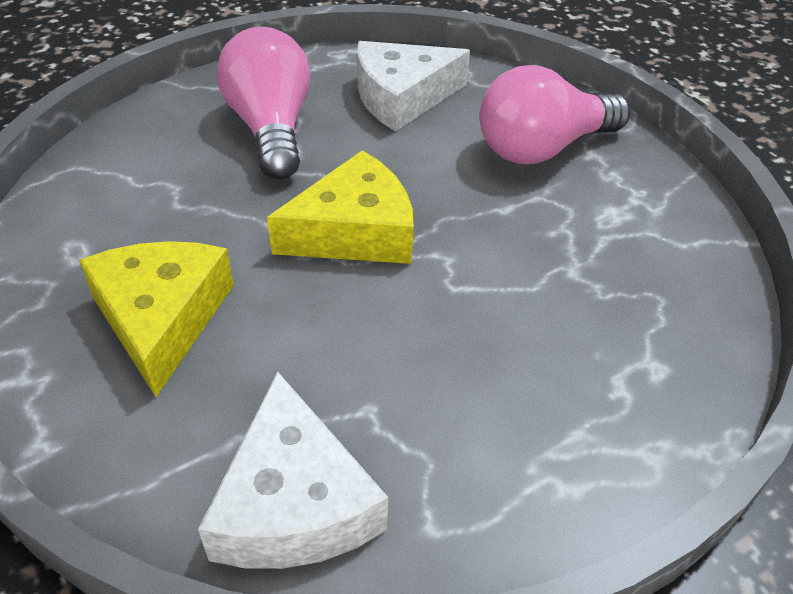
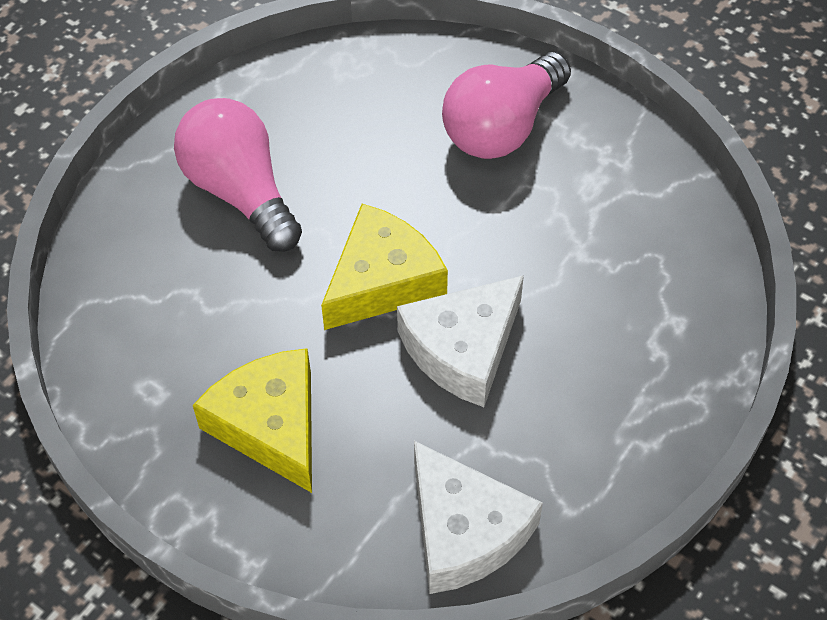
camera: 20 degrees left, 10 degrees up
white cheese [357,41,470,131] -> white cheese moved to [397,275,524,407]

